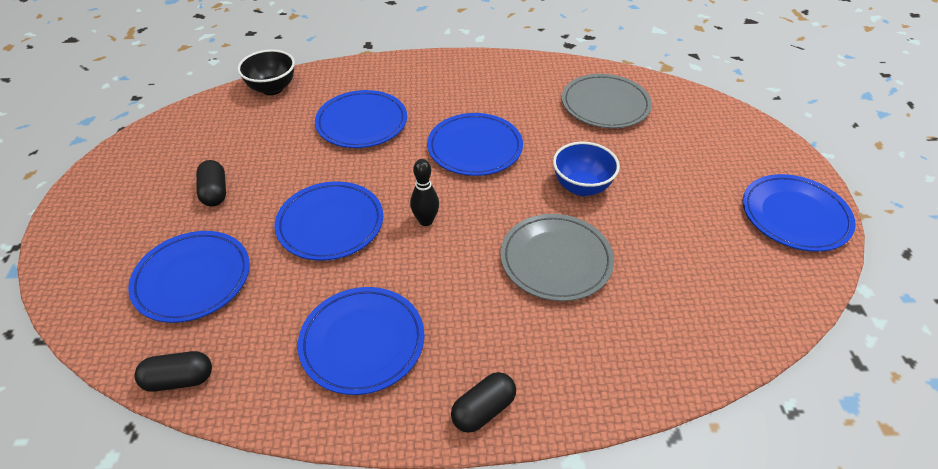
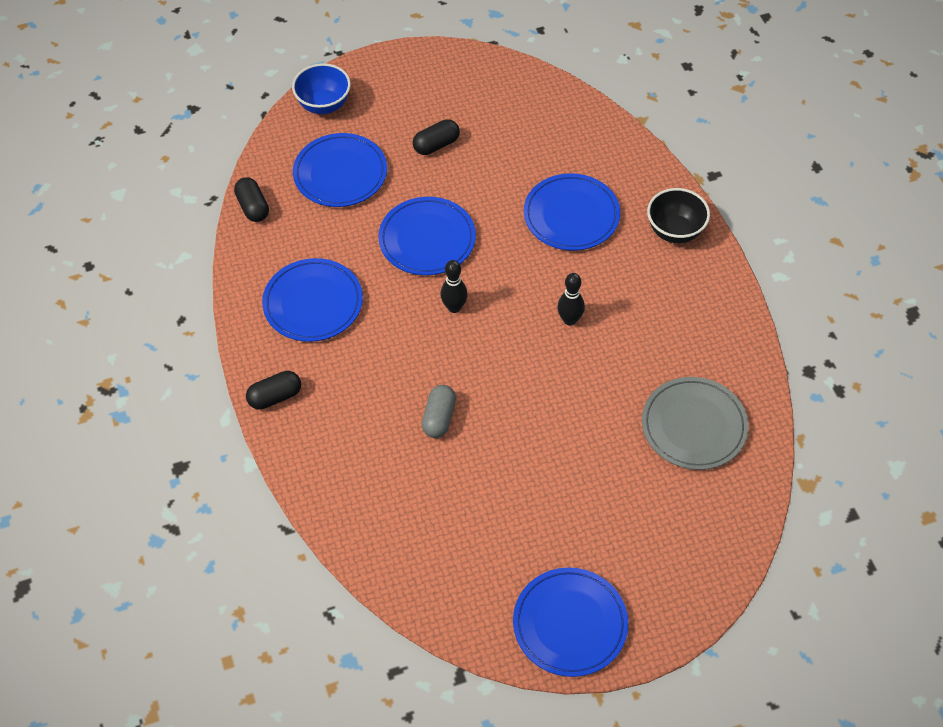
camera: 75 degrees right, 10 degrees up
black bowl [237,49,295,95] -> black bowl moved to [647,188,710,243]
blue plate [427,113,523,176] -> black bowling pin [557,273,585,326]
black capsule [451,372,516,433] -> black capsule turned 60 degrees counterclockwise [246,371,301,410]
grey plate [500,214,614,301] -> grey capsule [422,385,456,438]
blue bowl [553,142,620,196] -> blue bowl moved to [292,63,351,114]

